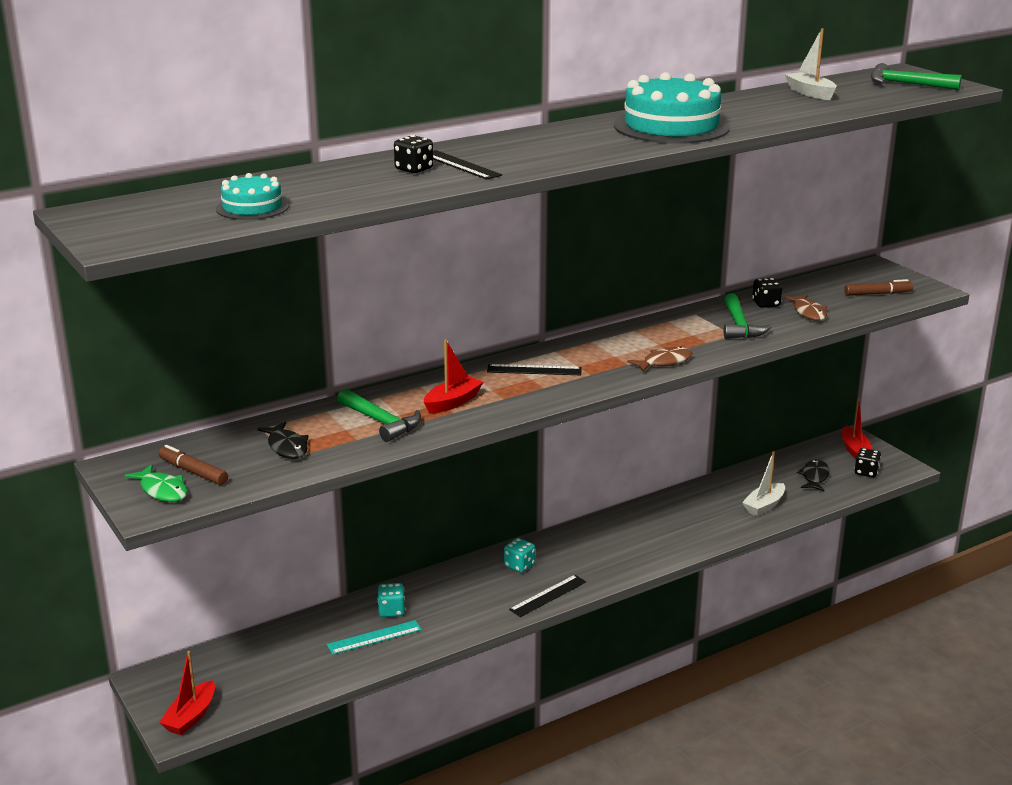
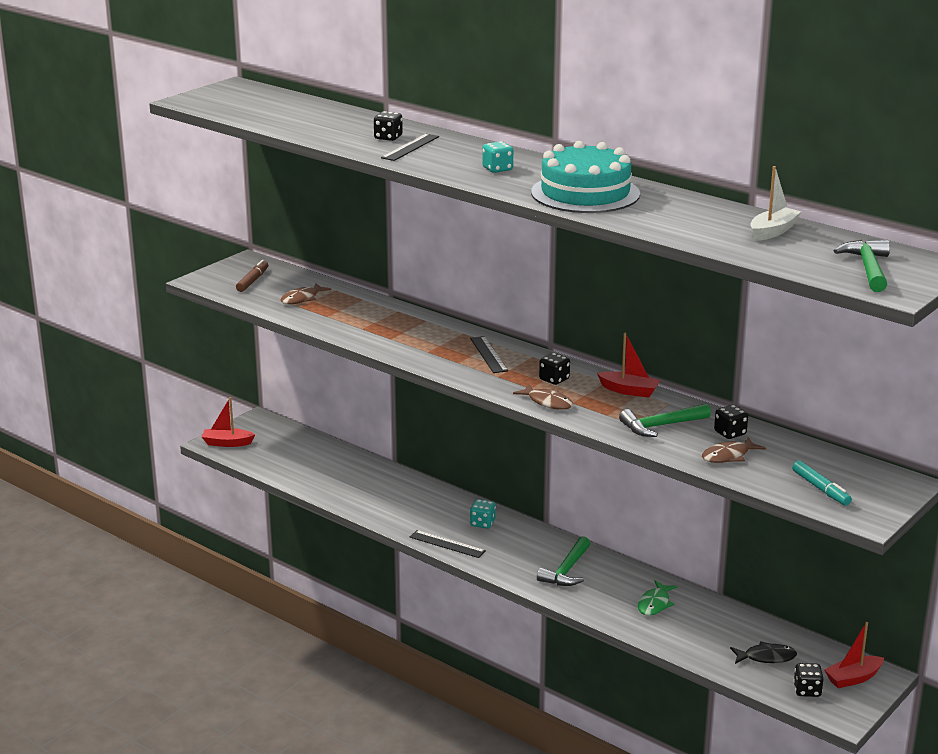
camera: 70 degrees right, 0 degrees up
green fish [124,464,188,502] -> green fish moved to [638,580,678,616]
turquoise cake [216,173,289,220] -> none
black fish [258,422,309,459] -> brown fish [281,283,331,304]
turquoise ruler [327,620,422,655] -> none
green hammer [337,388,421,442] -> green hammer moved to [537,536,590,586]
turquoise dice [378,583,405,617] -> turquoise dice moved to [482,141,513,173]
red boat [424,340,483,414] -> red boat moved to [597,333,661,398]
white boat [742,451,785,516] -> none
brown marker [844,279,913,296] -> turquoise marker [792,460,852,506]
none -> black dice [539,353,570,385]

